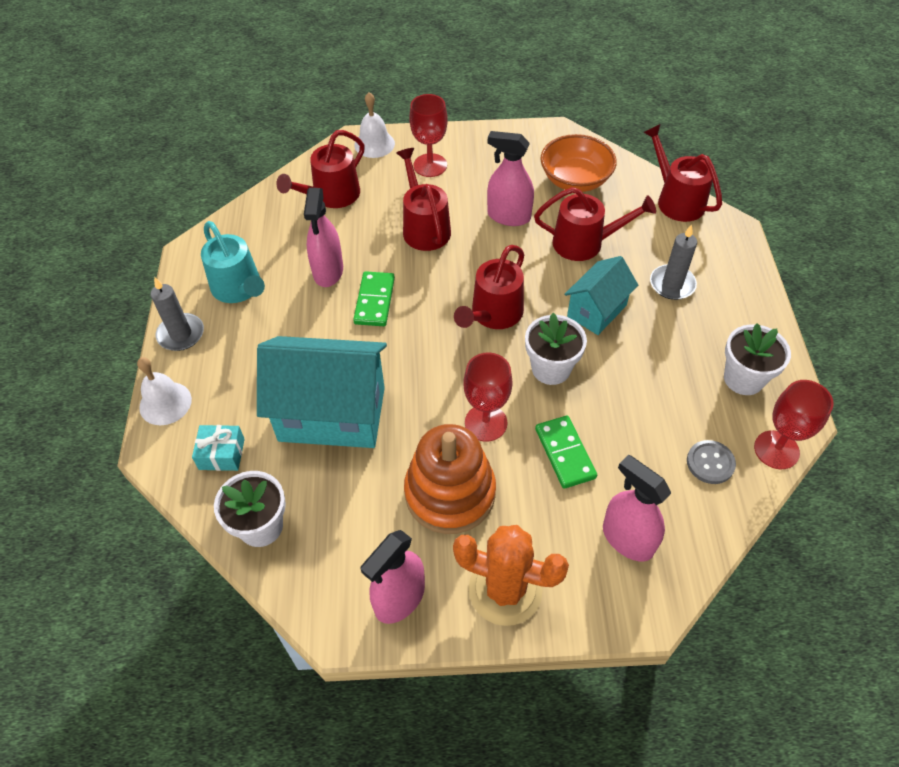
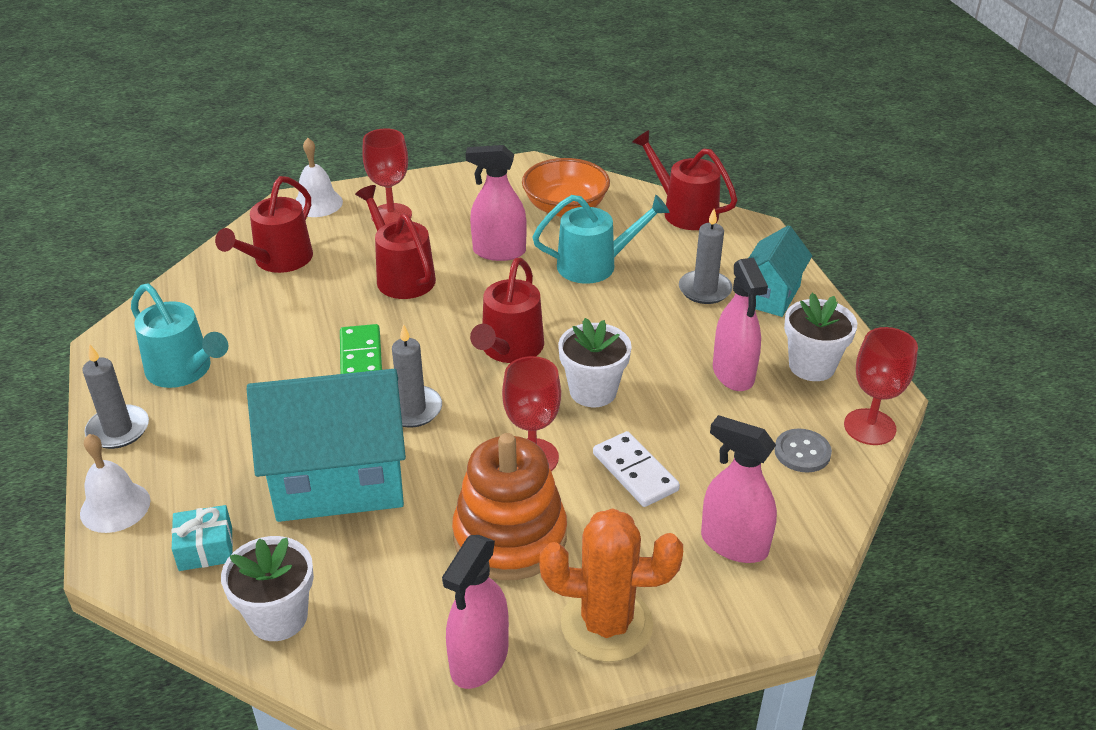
camera: 15 degrees left, 15 degrees down
pink spray bottle [304,188,343,287] -> pink spray bottle moved to [713,258,768,391]
red watering can [534,187,656,261] -> turquoise watering can [532,195,670,284]
green domino [535,416,597,489] -> white domino [593,431,680,507]
turquoise house [564,256,638,335] -> turquoise house moved to [749,225,812,317]
none -> grey candle [392,324,442,428]

